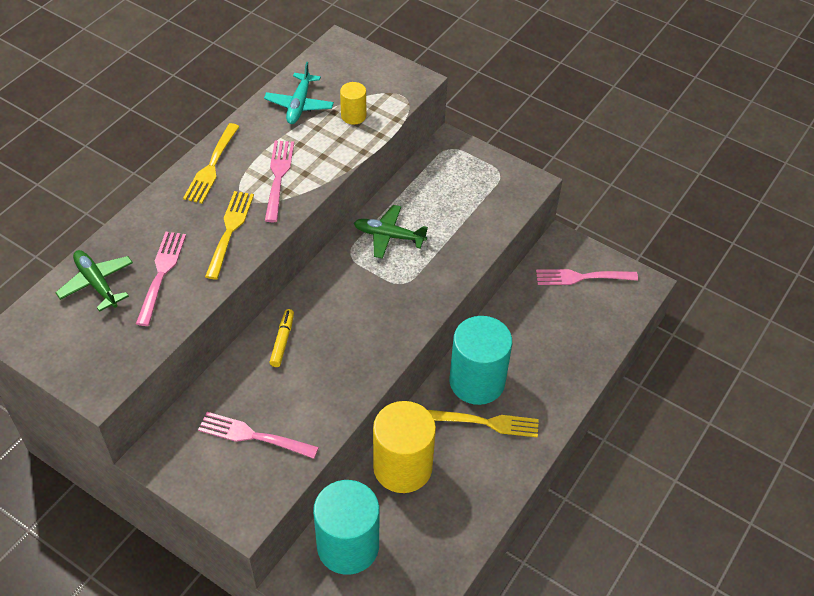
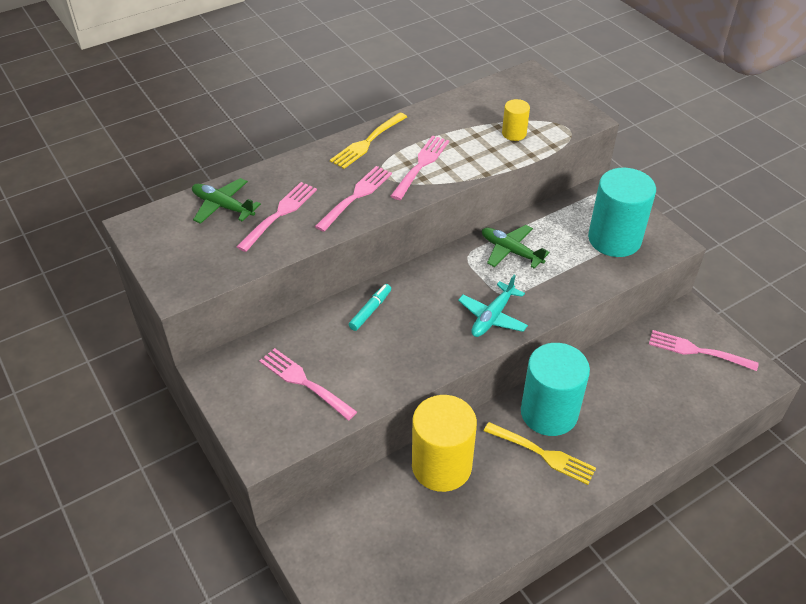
camera: 25 degrees right, 5 degrees down
green plane [55,250,133,312] -> green plane turned 45 degrees counterclockwise [192,178,261,224]
yellow fork [205,191,254,280] -> pink fork [315,166,392,232]
turquoise plane [264,62,334,124] -> turquoise plane moved to [458,275,528,337]
yellow marker [269,309,294,367] -> turquoise marker [349,284,391,331]
turquoise cylinder [313,480,380,575] -> turquoise cylinder moved to [588,168,656,257]

